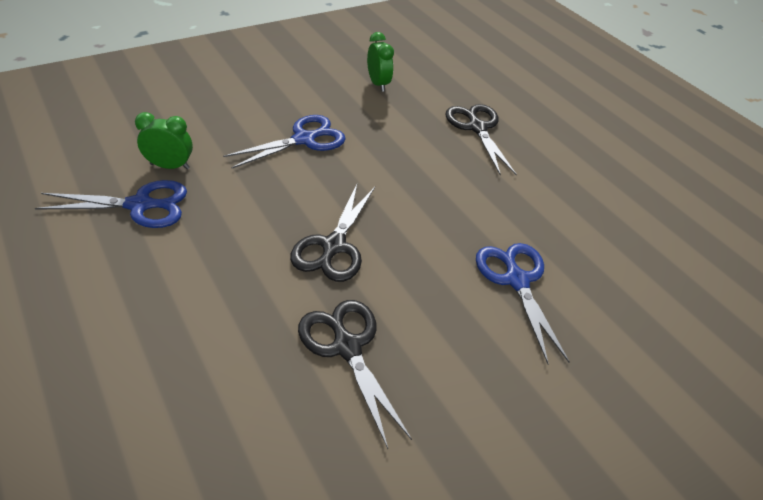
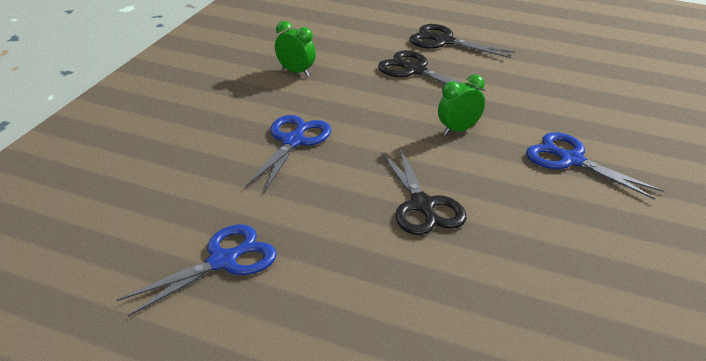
camera: 30 degrees left, 10 degrees down
green clock [135,112,193,169] -> green clock moved to [438,75,485,135]
black scissors [298,300,412,449] -> black scissors moved to [409,24,516,58]

